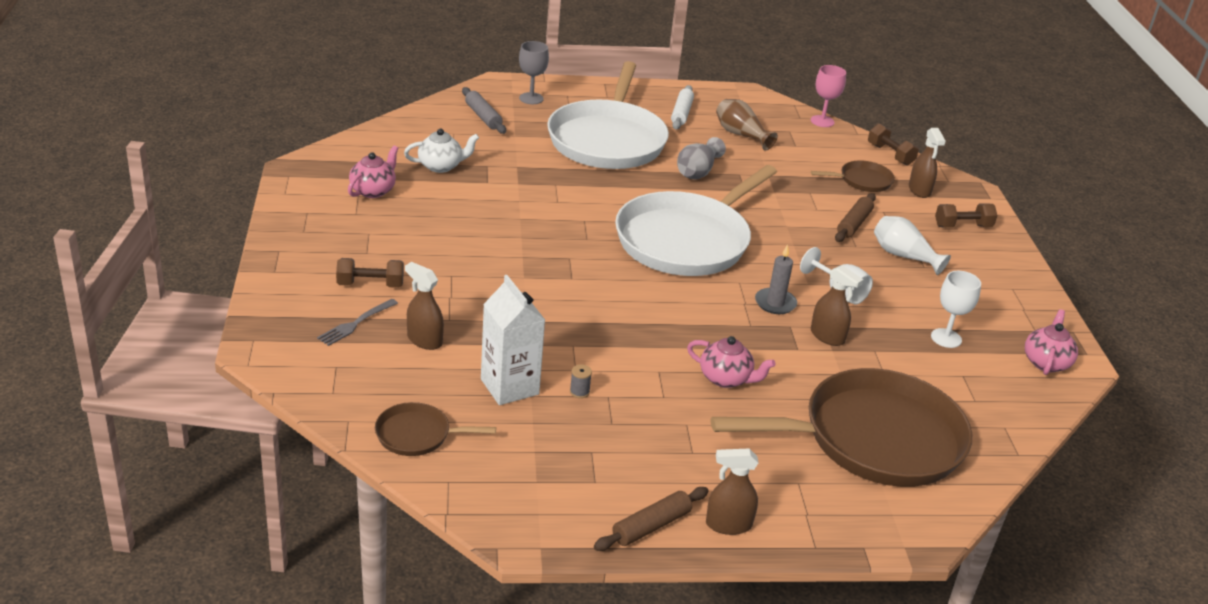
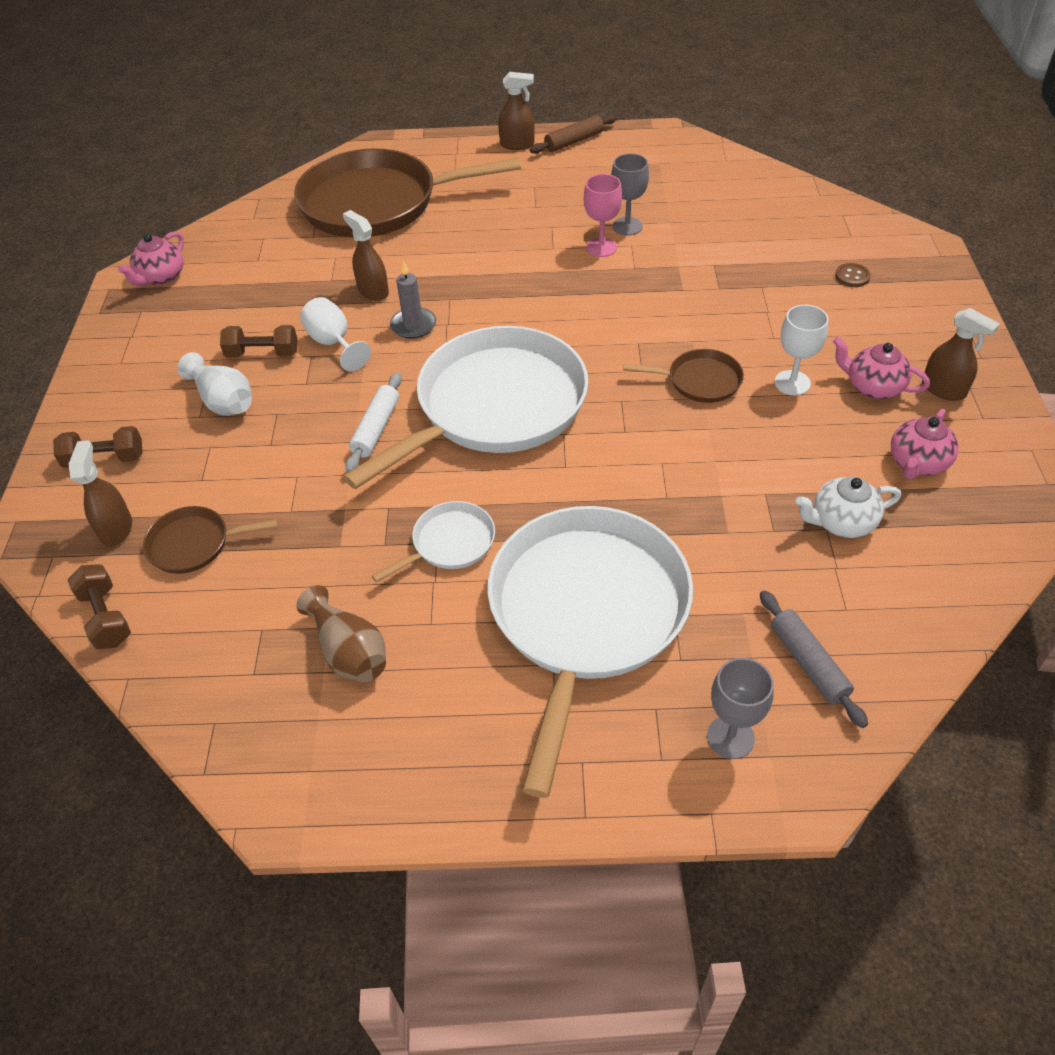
camera: 170 degrees left, 15 degrees up
grey fork [317,299,398,346] -> brown button [835,263,871,287]
brown dumbbell [336,258,404,288] -> brown dumbbell moved to [220,325,297,358]
brown pan [375,402,496,456] -> brown pan moved to [623,349,744,403]
brown spray bottle [405,262,444,350] -> brown spray bottle moved to [922,308,1000,401]
white carton [481,275,545,405] -> none
grey spool [570,364,592,398] -> grey goblet [611,153,649,236]
white rolling pin [671,85,694,130] -> white rolling pin moved to [345,372,402,472]
grey vase [677,137,726,179] -> white pan [372,501,495,582]
pink teapot [687,336,776,388] -> pink teapot moved to [833,336,930,399]
pink goblet [811,65,846,127] -> pink goblet moved to [584,174,622,257]
brown rolling pin [835,193,876,242] -> none
white goblet [931,271,981,348] -> white goblet moved to [774,305,829,395]

